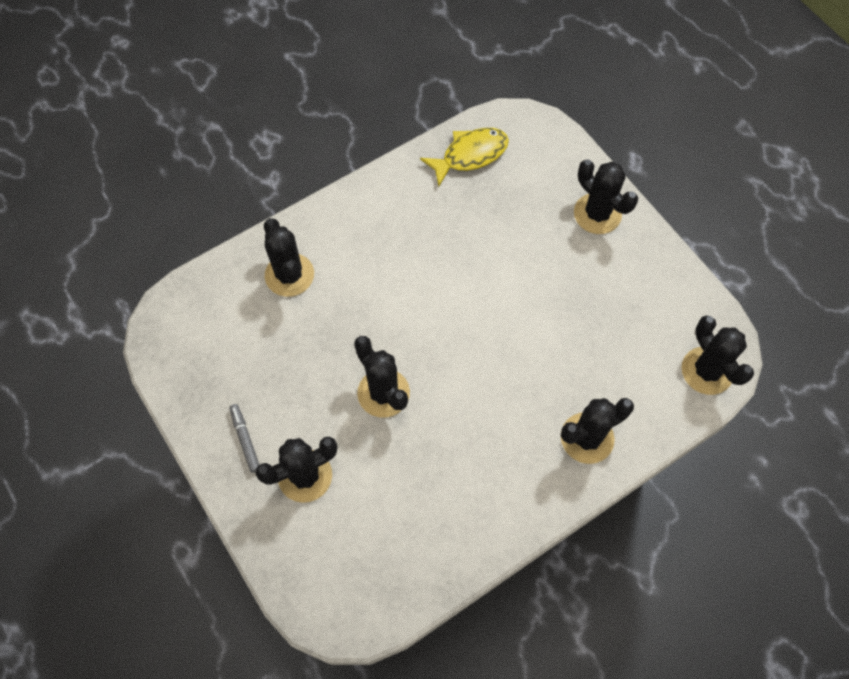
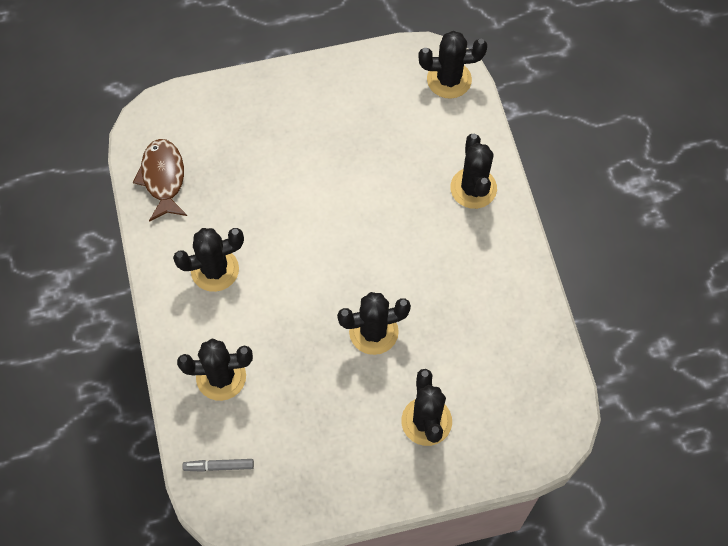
camera: 70 degrees left, 0 degrees up
grey marker [229,404,259,473] -> grey marker moved to [182,459,254,472]
yellow fish [420,128,509,187] -> brown fish [133,139,187,222]
black cactus [574,159,638,234] -> black cactus moved to [173,228,244,292]

